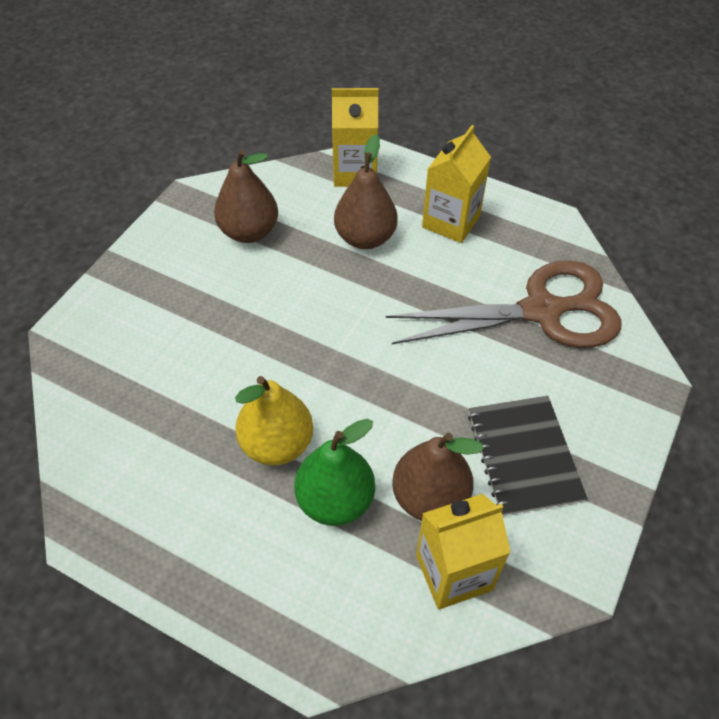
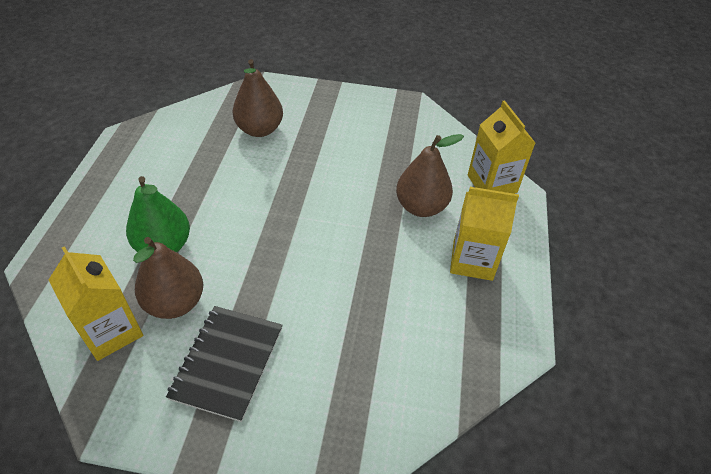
camera: 70 degrees right, 5 degrees down
brown pear [214,149,278,243] -> brown pear moved to [232,59,283,137]
yellow pear [235,376,313,465] -> none
brown scissors [386,261,621,348] -> none
black notebook [468,396,587,516] -> black notebook turned 45 degrees counterclockwise [166,306,283,422]

